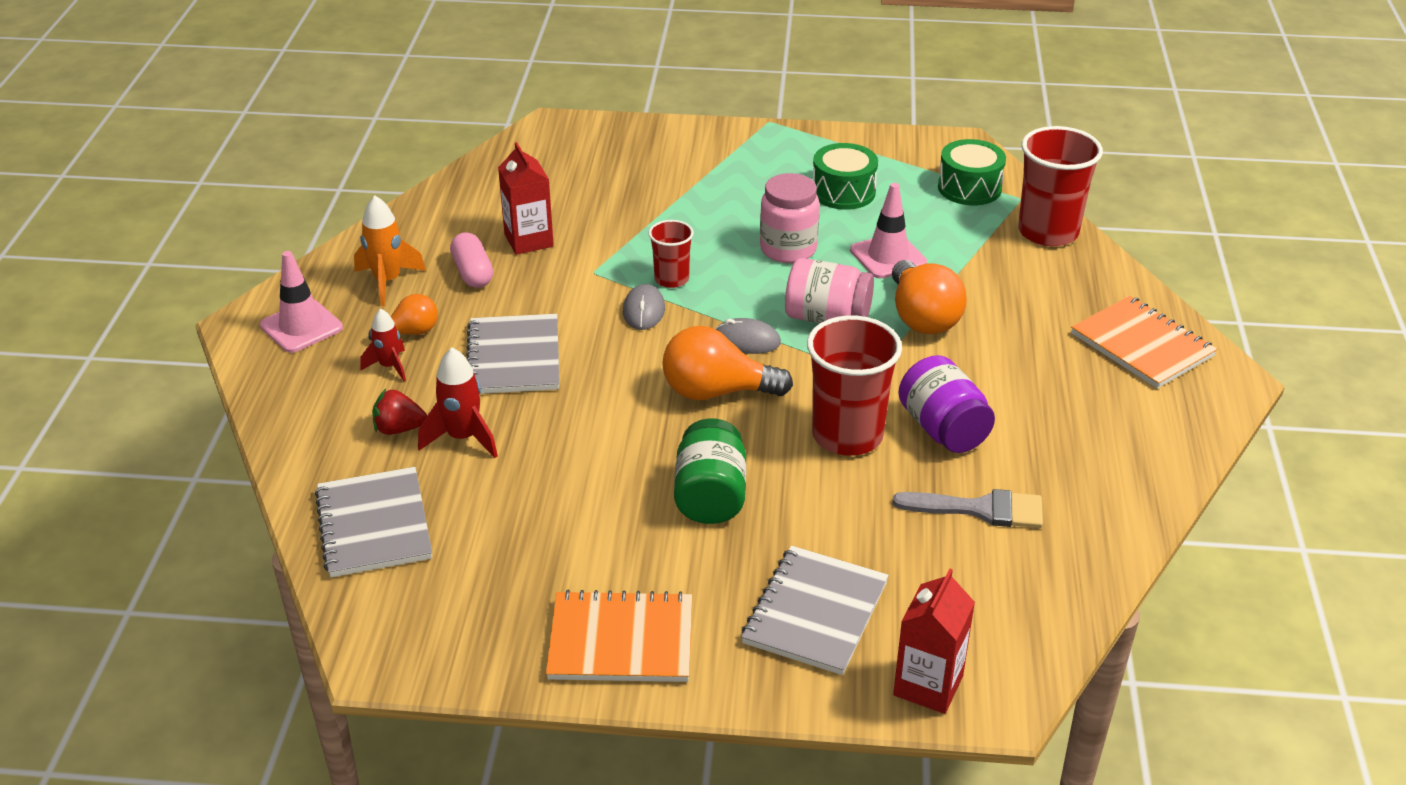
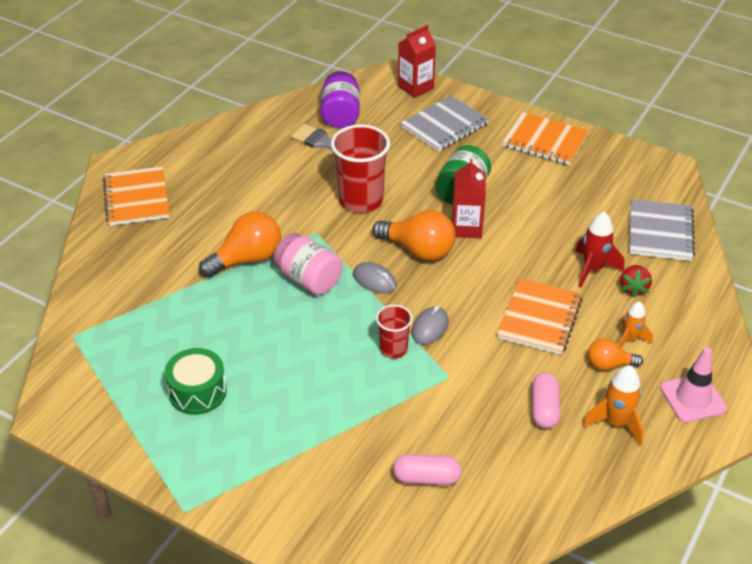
camera: 155 degrees left, 5 degrees up
red rocket [361,308,406,381] -> orange rocket [618,301,653,347]
red strawberry [372,389,427,435] -> red strawberry turned 75 degrees clockwise [620,265,652,298]
grey notebook [466,314,560,394] -> orange notebook [497,278,582,355]
red carton [498,142,554,255] -> red carton moved to [452,158,486,238]
pink jar [760,173,820,263] -> none
pink traffic cone [850,183,927,279] -> none
orange light bulb [892,260,967,334] -> orange light bulb turned 45 degrees clockwise [199,211,281,278]
purple jar [898,355,995,453] -> purple jar moved to [320,71,360,128]
green drum [938,139,1006,205] -> none
red cup [1018,126,1103,246] -> none
none -> pink capsule [393,454,461,485]

